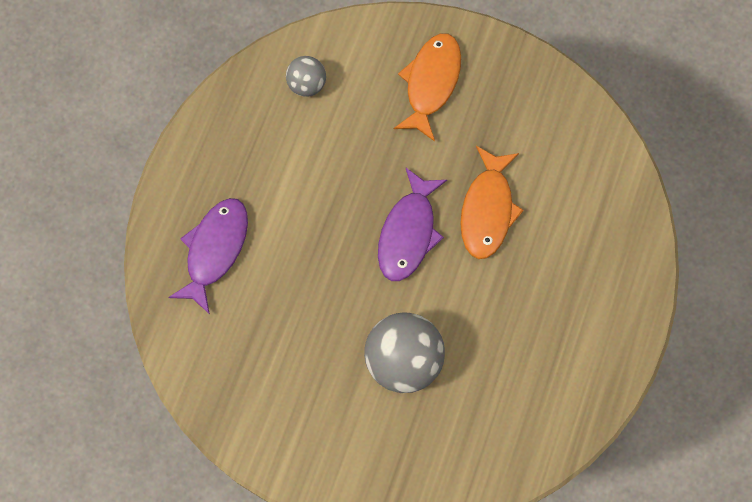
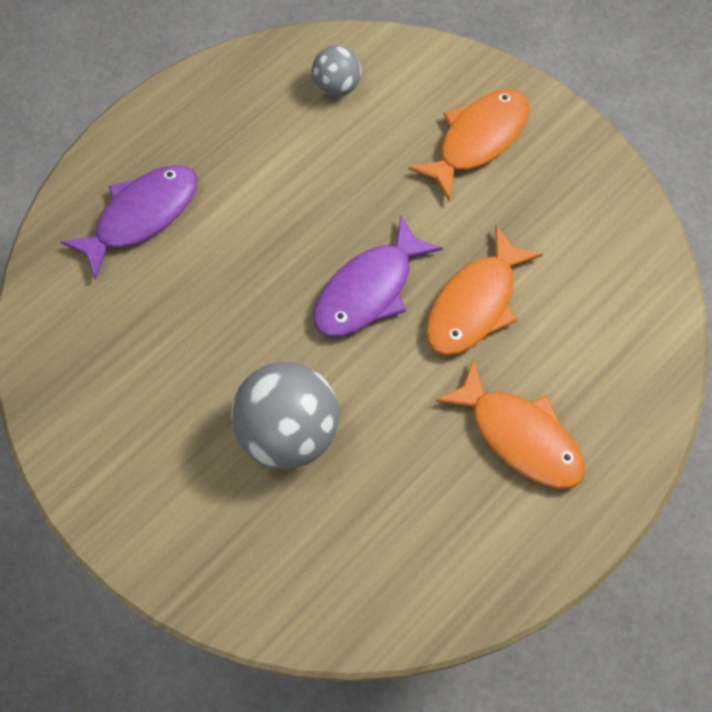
camera: 25 degrees right, 5 degrees down
none -> orange fish [435,359,585,489]

